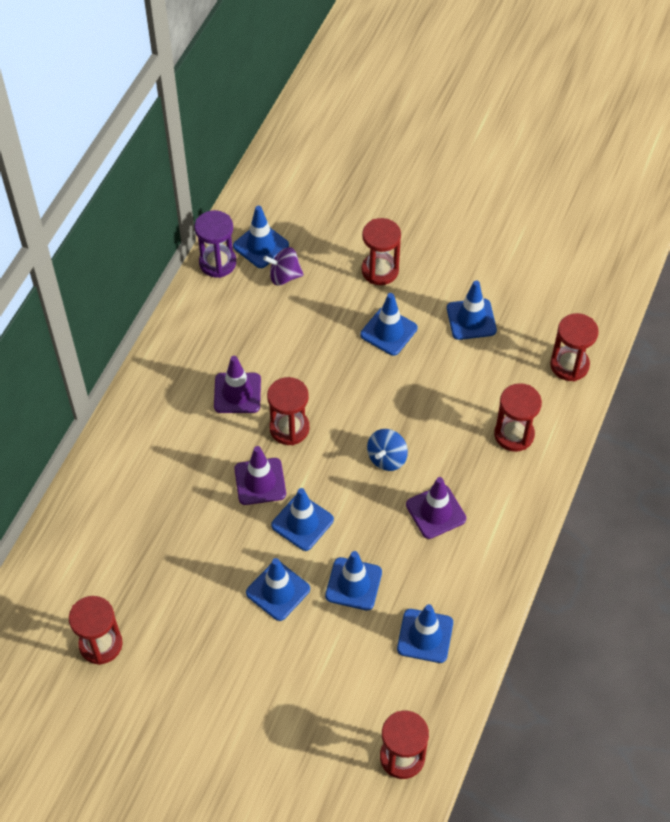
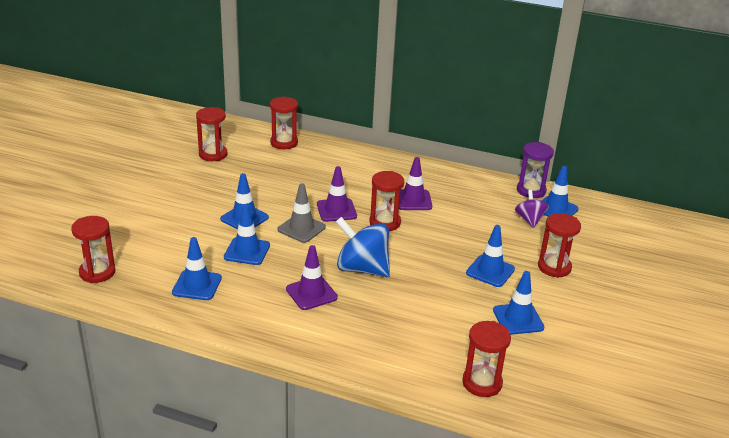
camera: 85 degrees right, 25 degrees down
blue traffic cone [271,488,334,551] -> grey traffic cone [277,183,326,243]
blue spinning top [367,429,408,471] -> blue spinning top [336,217,390,277], size x1.76
red hourglass [494,383,542,452] -> red hourglass moved to [270,96,298,149]

